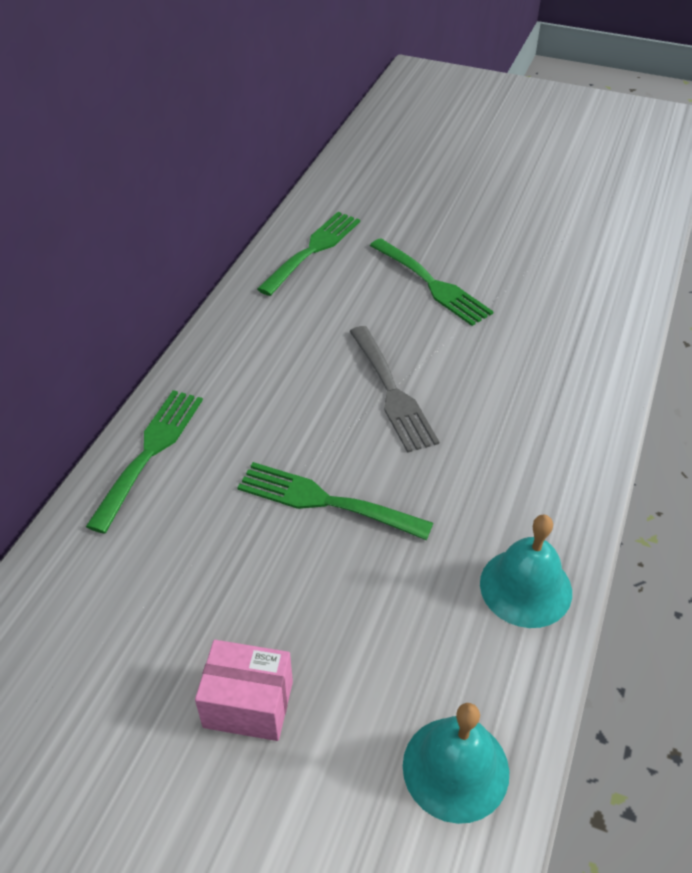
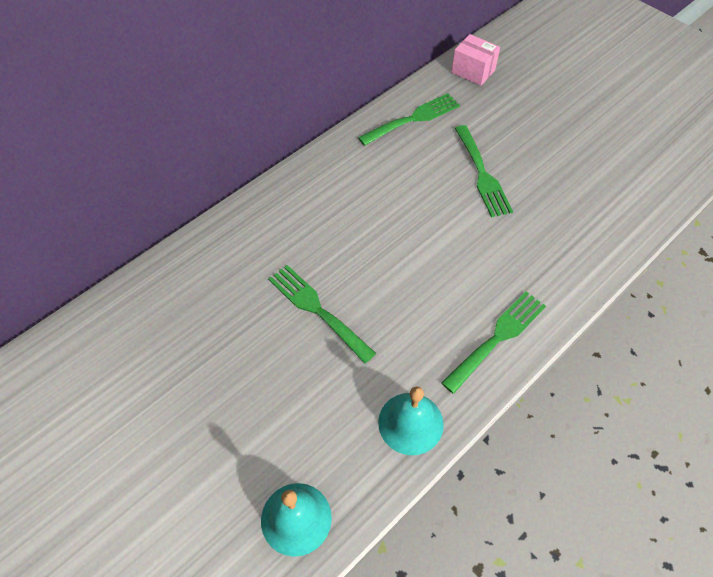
camera: 25 degrees right, 10 degrees up
green fork [86,390,203,534] -> green fork moved to [441,291,546,394]
pink box [195,640,293,741] -> pink box moved to [451,34,500,86]
grey fork [350,326,439,453] -> none

